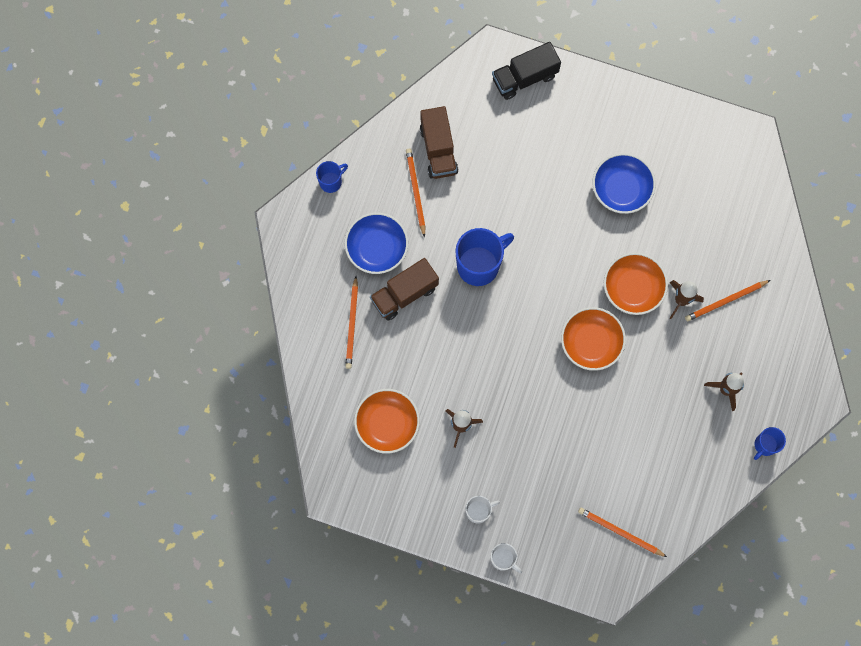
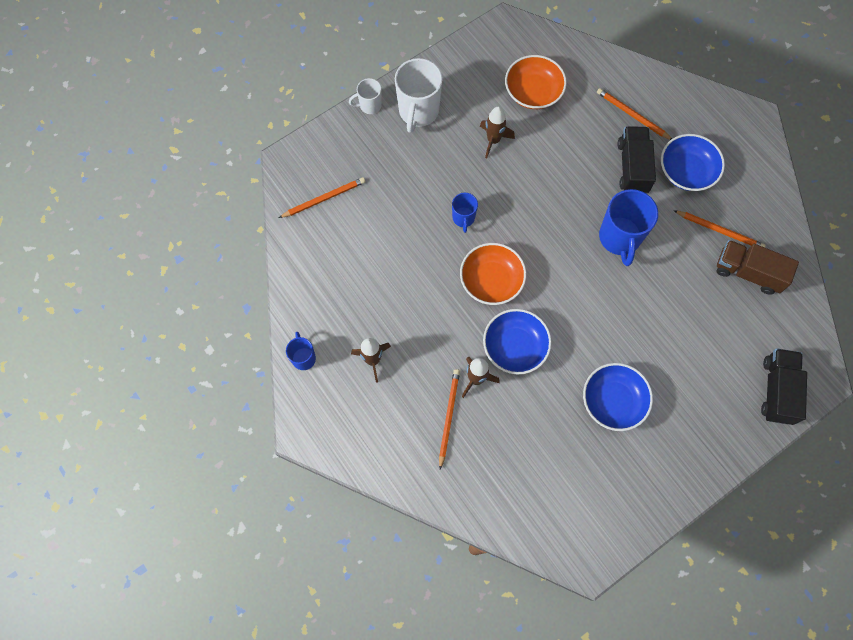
camera: 125 degrees right, 5 degrees down
blue mug [316,161,348,193] -> blue mug moved to [452,193,478,233]
brown truck [370,258,439,321] -> black truck [617,126,656,193]
white mug [466,495,500,524] -> white mug [395,58,442,133], size x1.86
orange bowl [604,253,668,315] -> blue bowl [483,309,552,374]

